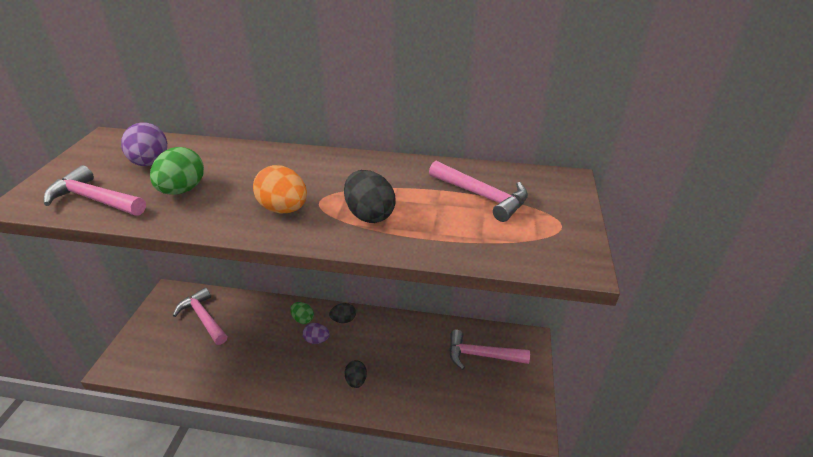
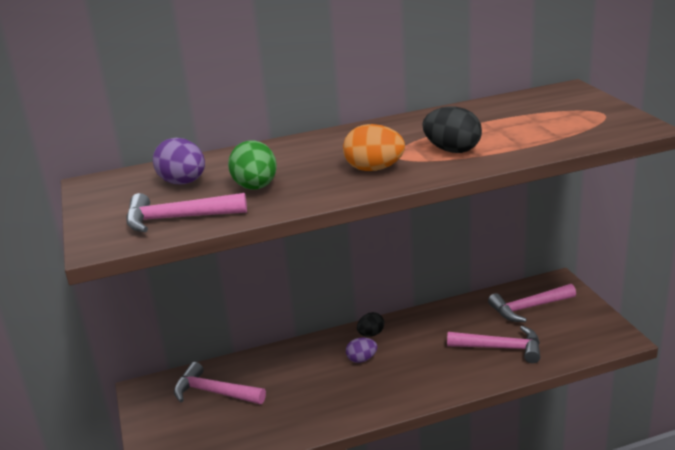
camera: 25 degrees left, 10 degrees down
green egg [290,302,314,324] -> none
black egg [345,360,367,388] -> none
pink hammer [429,161,528,222] -> pink hammer moved to [447,326,540,363]

